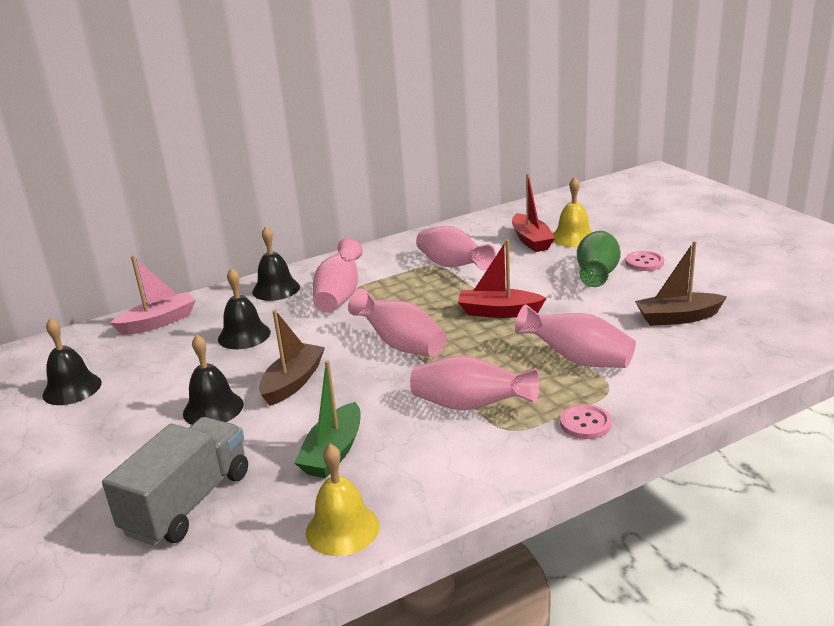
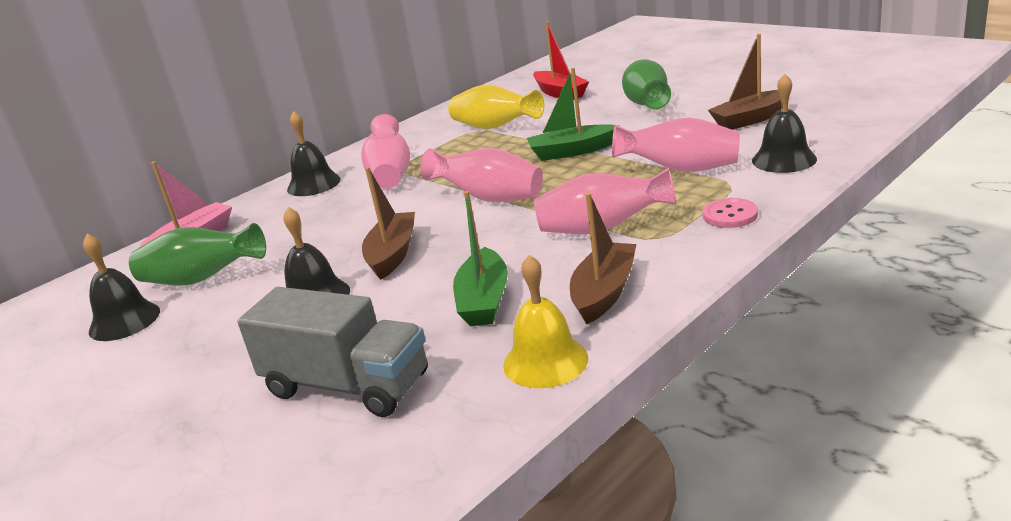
camera: 15 degrees left, 0 degrees up
grey truck [102,417,248,546] -> grey truck turned 105 degrees clockwise [237,287,428,417]
black bell [218,268,271,349] -> black bell moved to [752,74,817,173]
pink vase [416,226,496,270] -> yellow vase [448,84,544,129]
red boat [458,239,546,318] -> green boat [527,68,619,161]
yellow bell [553,177,592,247] -> none
pink button [625,251,664,271] -> none
none -> green vase [129,223,266,286]
none -> brown boat [570,193,637,324]

